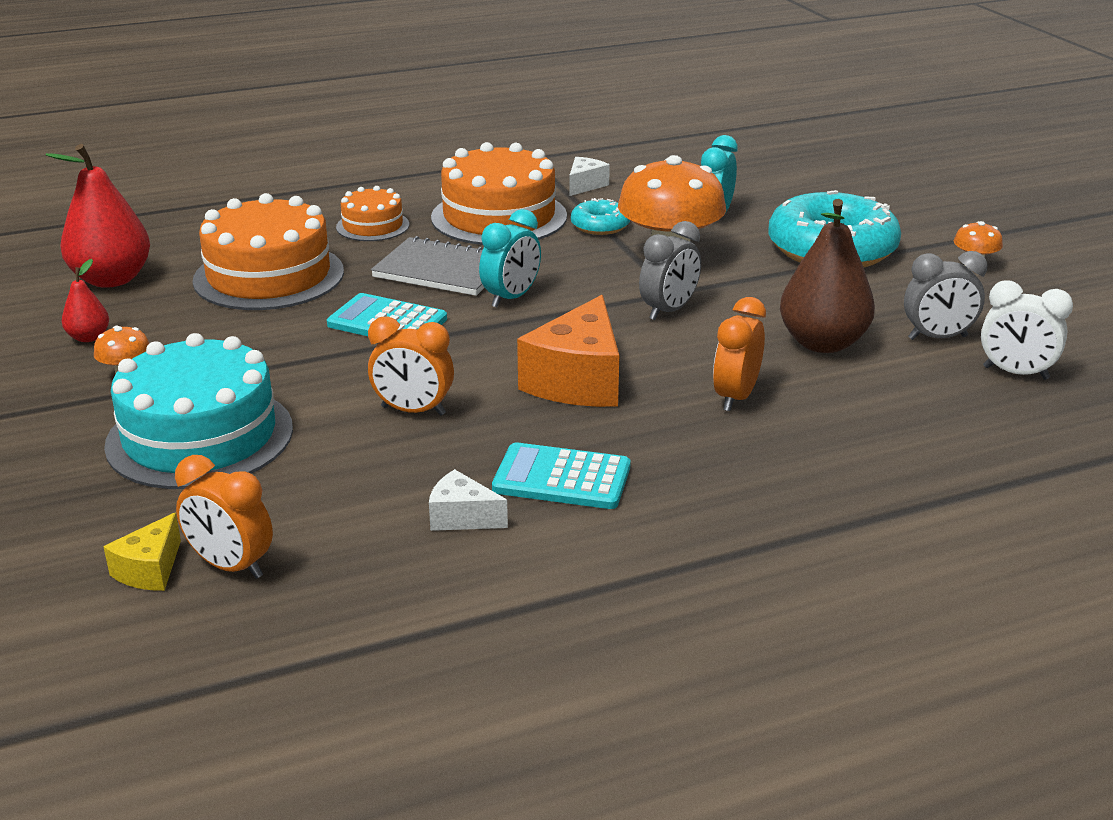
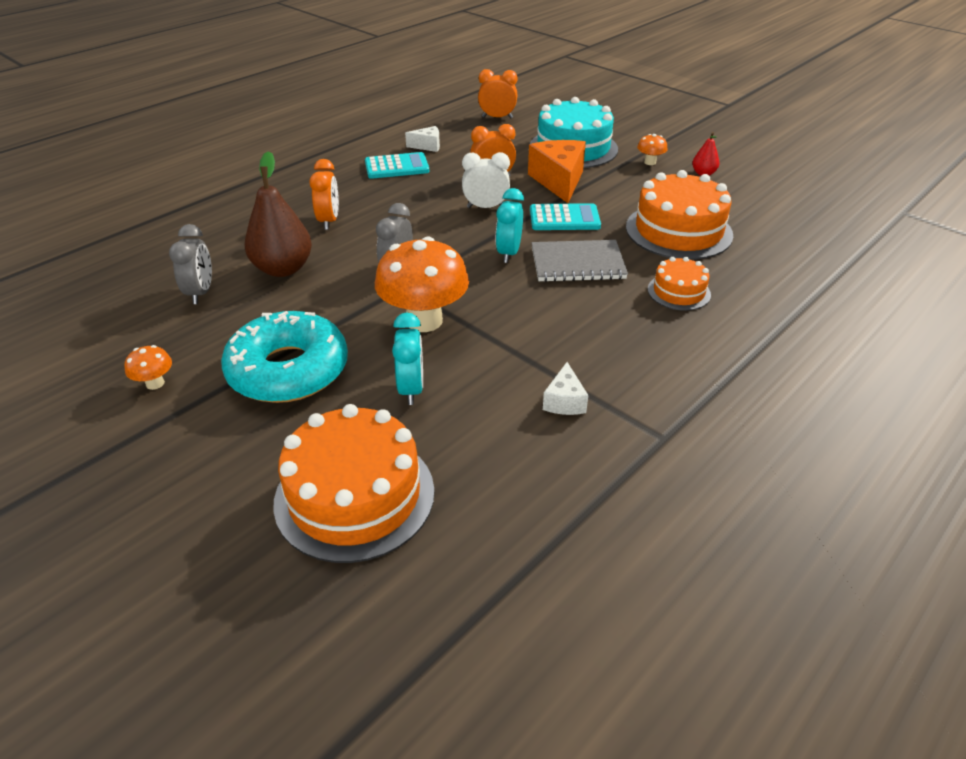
camera: 155 degrees right, 10 degrees up
red pear [46,144,150,288] -> none
yellow cheese [103,513,181,591] -> none
orange cake [431,142,567,245] -> orange cake moved to [273,404,434,563]
orange cheese [517,295,619,407] -> orange cheese moved to [528,140,586,203]
turquoise donut [571,198,630,235] -> none
grey clock [904,251,988,340] -> grey clock turned 120 degrees clockwise [169,224,212,304]
white clock [981,280,1073,380] -> white clock moved to [462,152,510,208]

